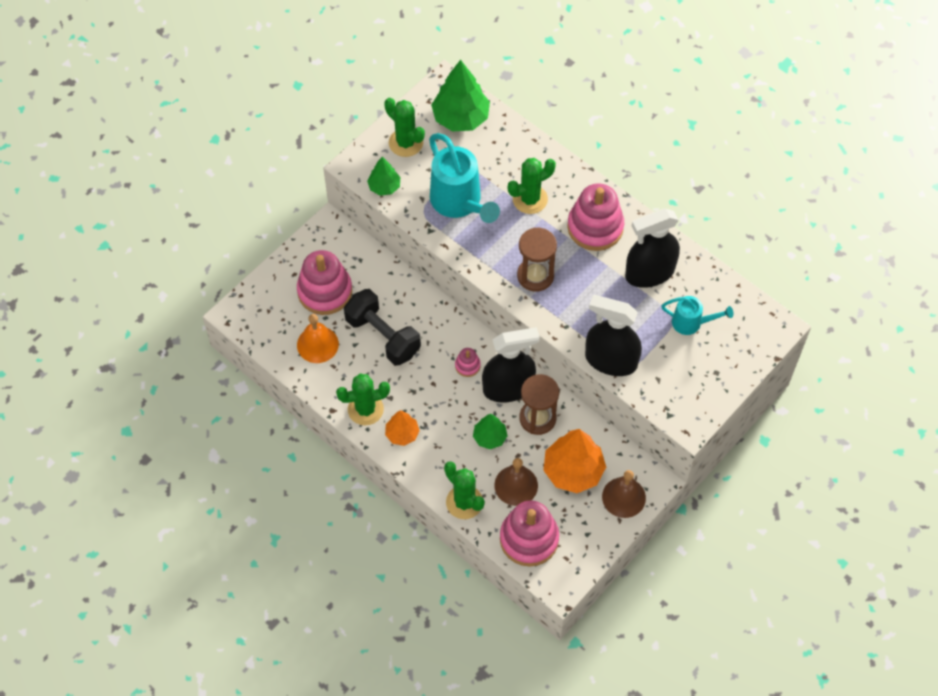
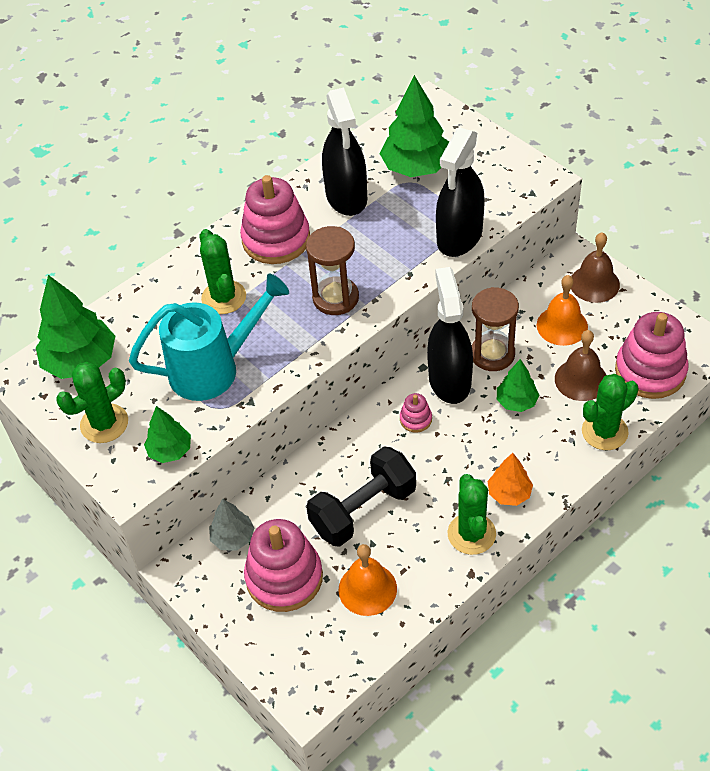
camera: 80 degrees left, 10 degrees down
orange tree [543,429,606,493] -> orange bell [537,275,588,346]
turquoise watering can [661,296,733,335] -> green tree [380,75,449,177]
none -> grey tree [209,499,254,551]

